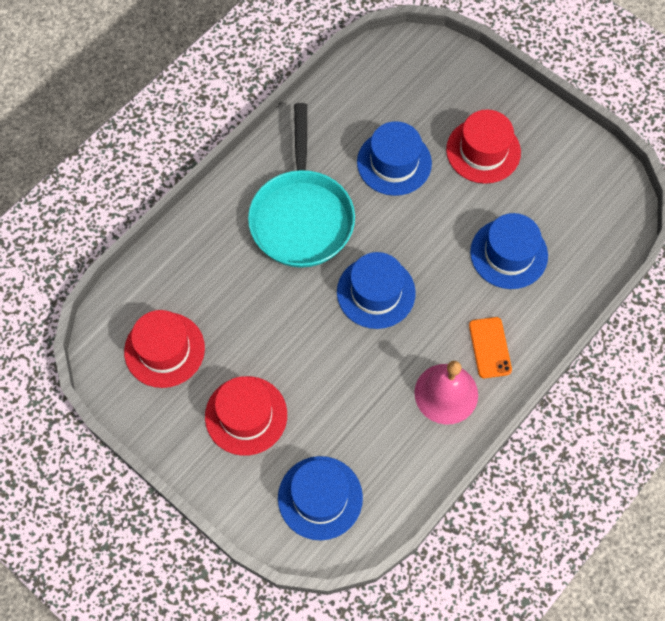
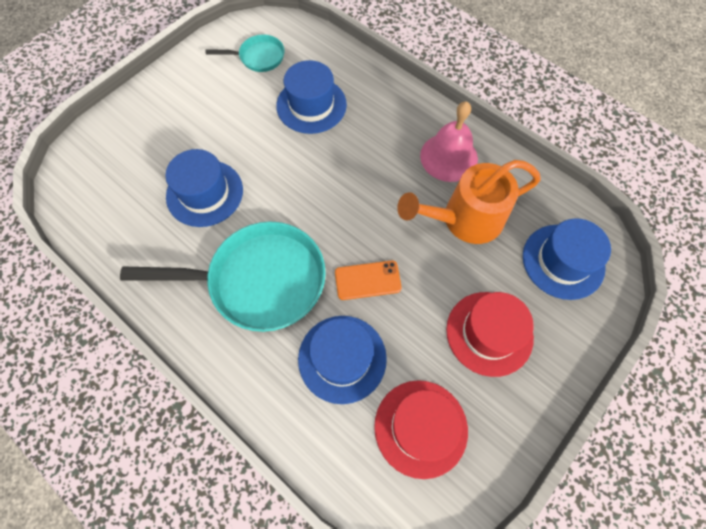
camera: 90 degrees left, 0 degrees up
blue hat [337,252,416,329] -> blue hat moved to [298,316,387,404]
red hat [446,110,521,184] -> none
orange phone [469,317,512,378] -> orange phone moved to [335,260,402,300]
none -> turquoise pan [206,35,285,72]
none -> orange watering can [397,160,541,244]

